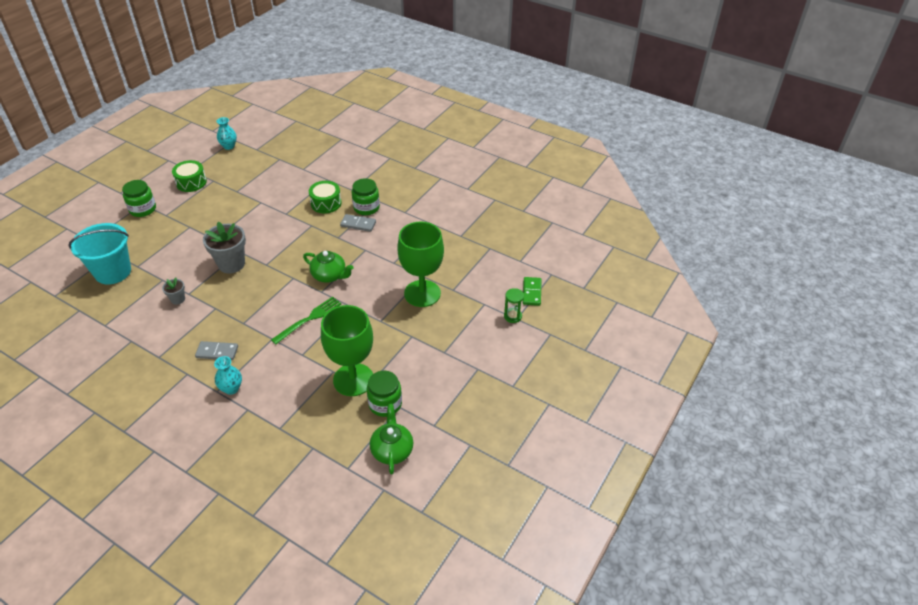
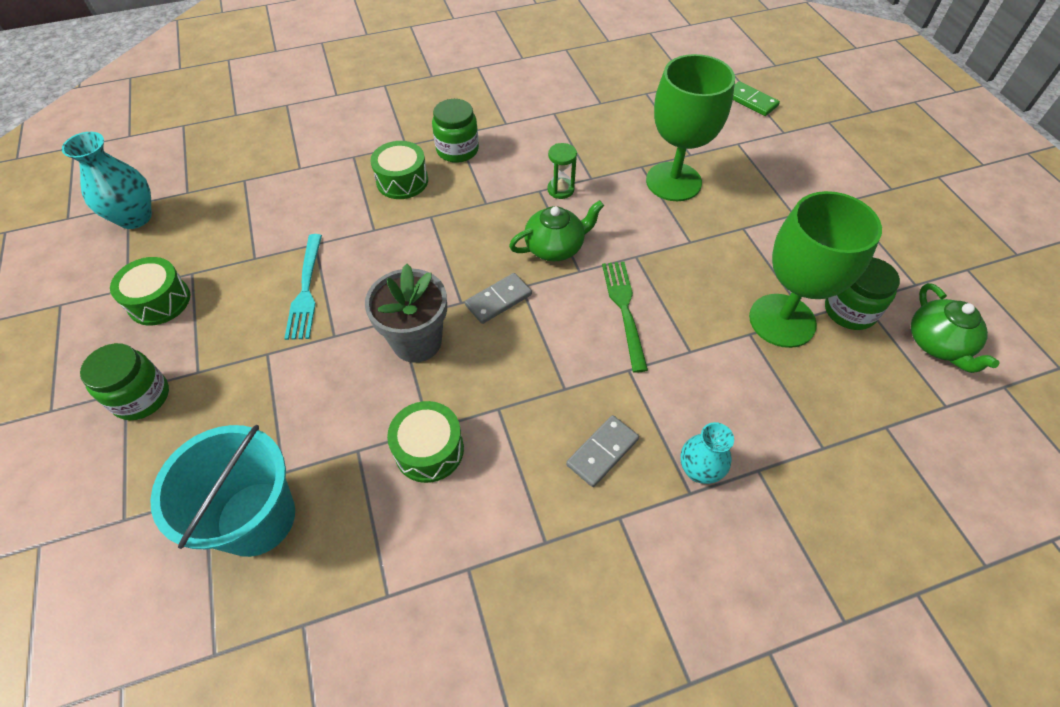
camera: 50 degrees left, 10 degrees up
grey flower pot [162,278,185,305] -> green drum [387,401,464,483]
turquoise vase [216,117,237,150] -> turquoise vase [62,132,152,229], size x1.54
grey domino [340,214,376,232] -> grey domino moved to [465,273,532,324]
green teapot [370,404,413,475] -> green teapot turned 135 degrees counterclockwise [911,283,1000,373]
green hourglass [504,288,524,323] -> green hourglass moved to [547,143,577,199]
none -> turquoise fork [284,234,322,340]

